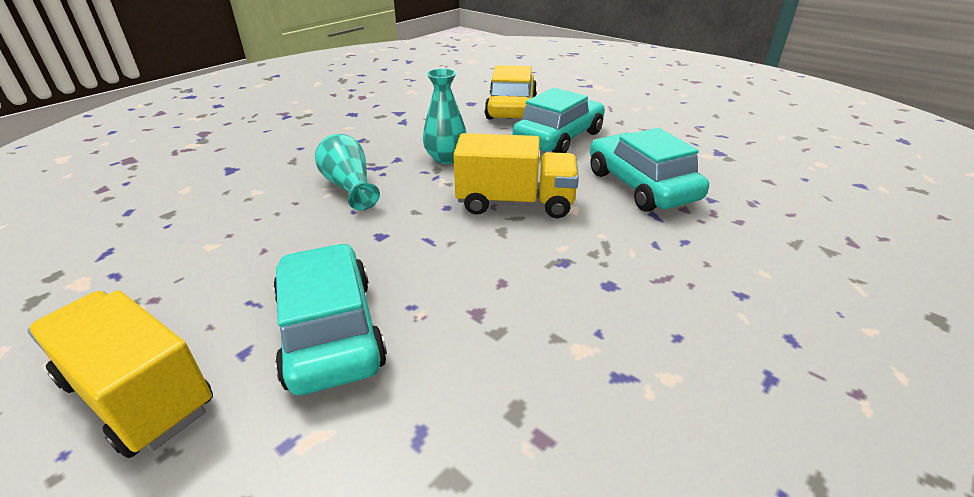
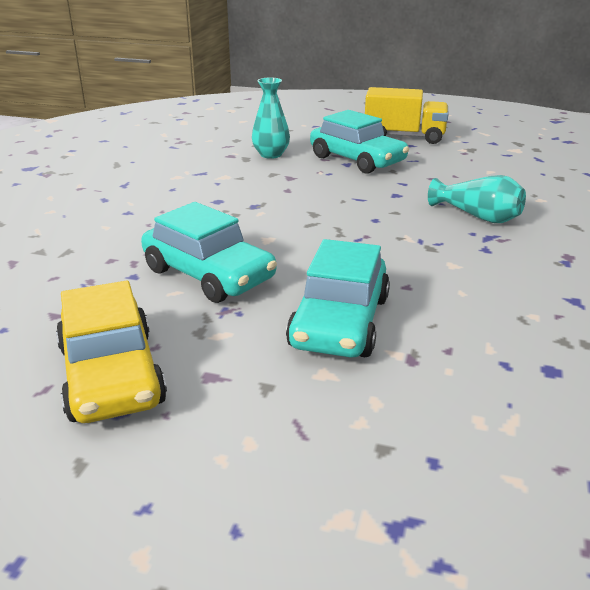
camera: 155 degrees right, 5 degrees down
turquoise vase [423,68,467,164] -> turquoise vase moved to [252,78,290,159]
yellow truck [453,133,579,218] -> none
yellow car [484,65,537,120] -> yellow car moved to [56,280,167,423]

